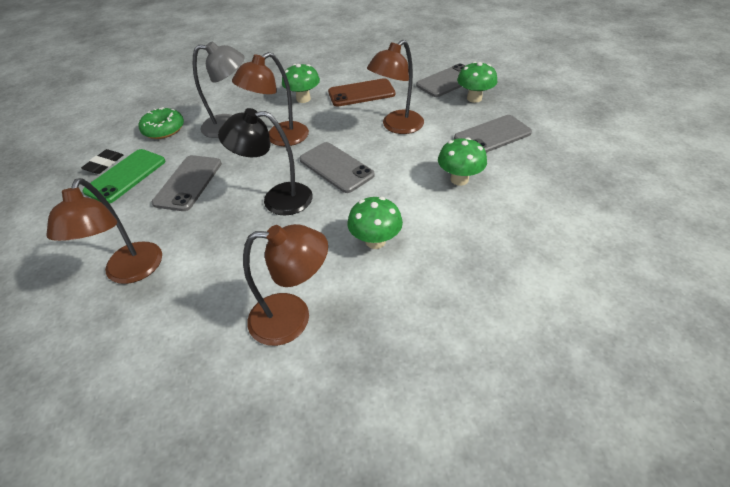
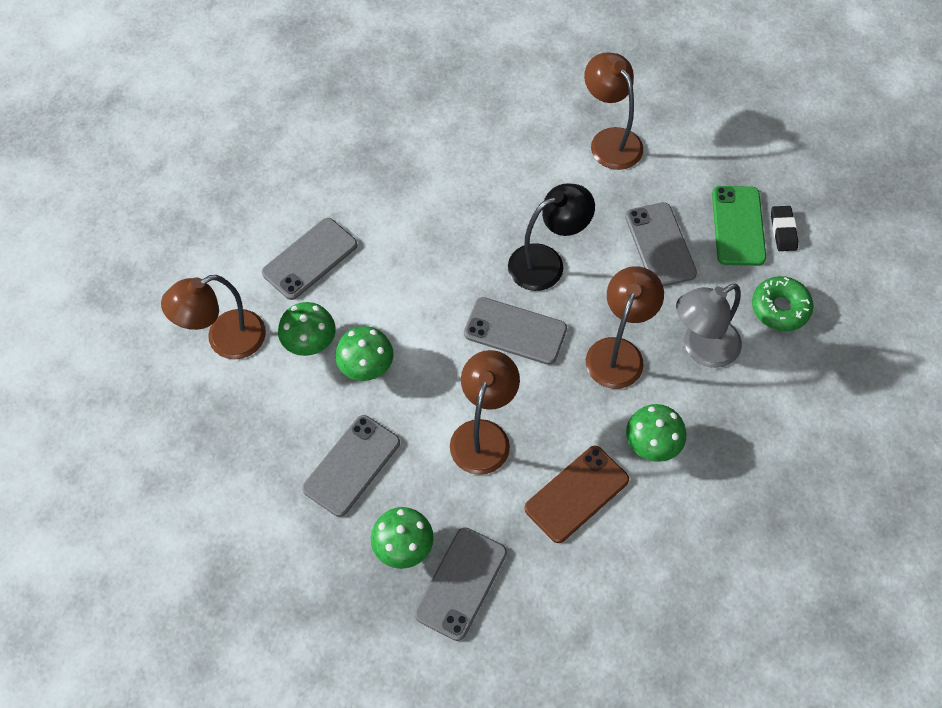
camera: 150 degrees right, 15 degrees up
brown lamp [243,224,328,346] -> brown lamp moved to [161,275,266,359]
green mushroom [347,197,403,249] -> green mushroom moved to [278,302,336,356]
none -> grey phone [262,218,357,300]

